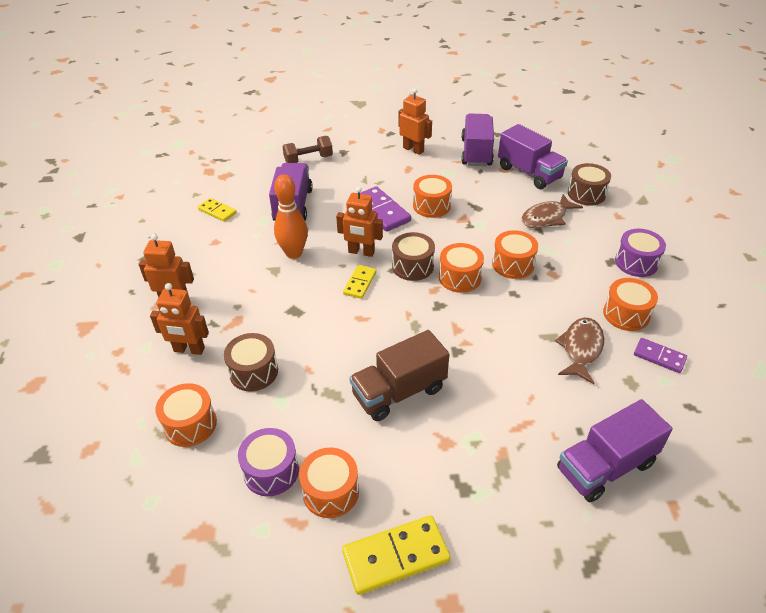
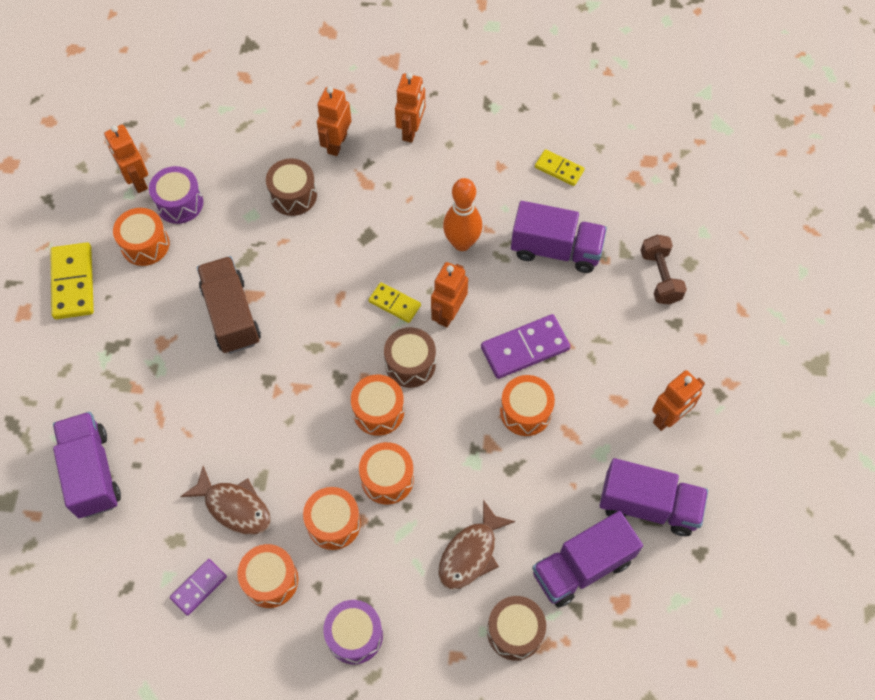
camera: 100 degrees right, 20 degrees up
orange drum [155,383,217,447] -> orange drum moved to [303,487,361,550]
yellow domino [198,198,237,222] -> yellow domino turned 75 degrees clockwise [535,149,585,186]
brown fish [522,194,583,228] -> brown fish turned 120 degrees counterclockwise [438,500,515,590]
none -> orange robot [104,125,148,193]

